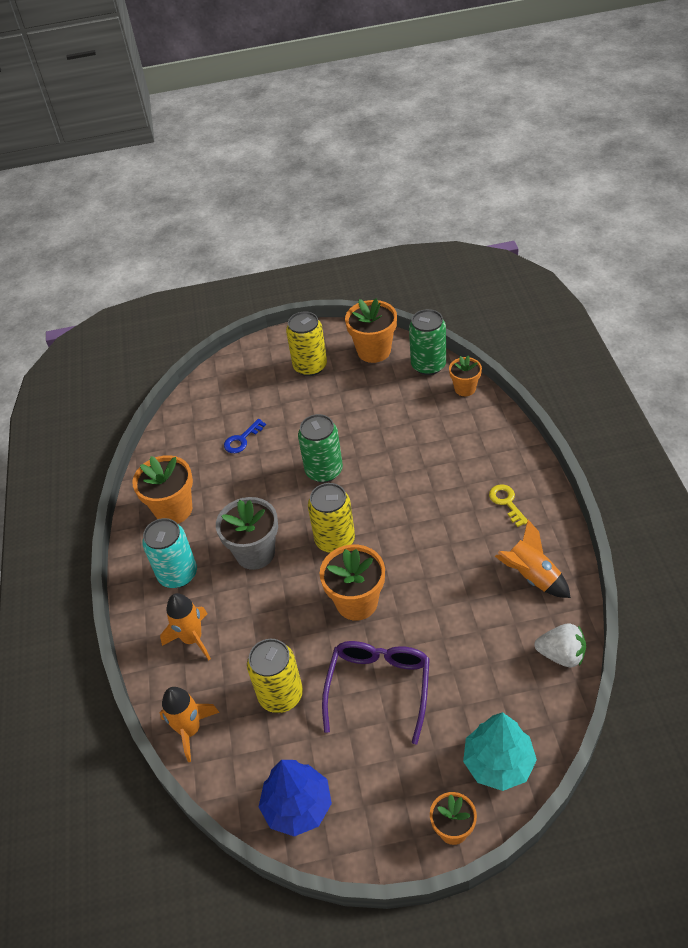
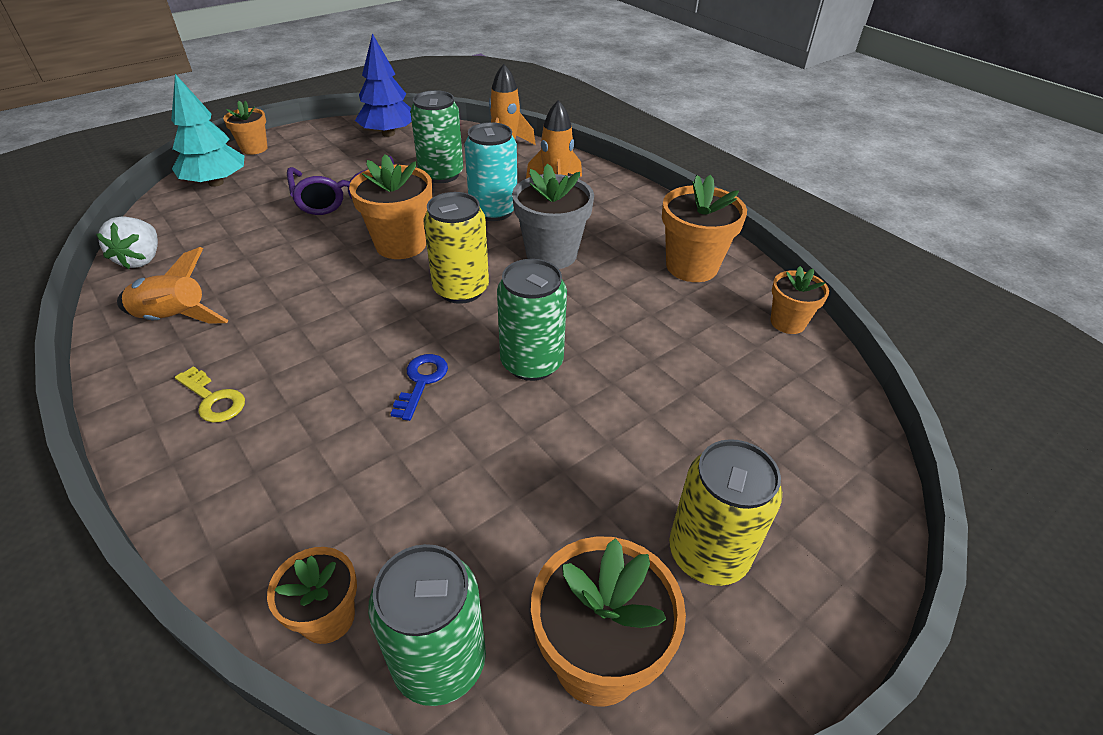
camera: 145 degrees right, 5 degrees down
turquoise can [142,518,197,588] -> turquoise can moved to [464,122,517,221]
blue key [224,419,266,453] -> blue key moved to [391,354,448,421]
yellow can [247,639,303,713] -> green can [410,90,463,183]
white strawberry [535,623,586,667] -> white strawberry turned 75 degrees counterclockwise [96,216,158,269]
none -> orange flower pot [771,266,829,334]

